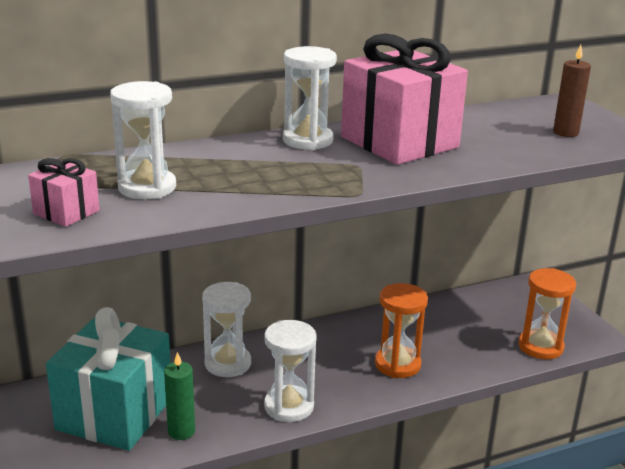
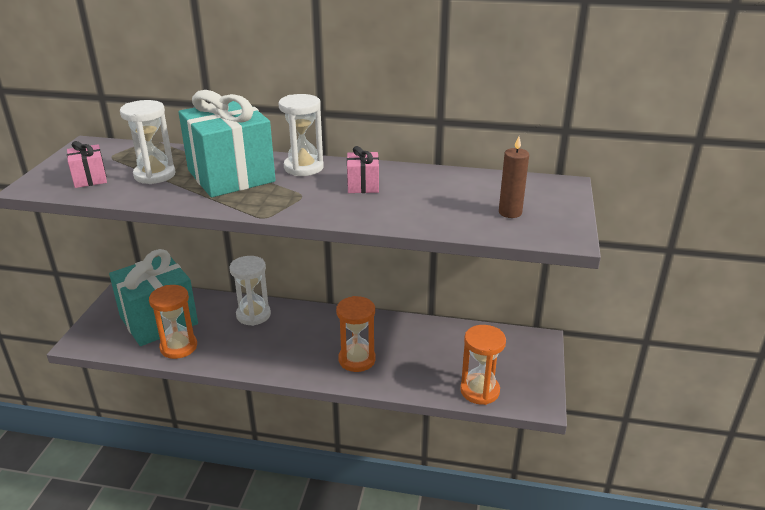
camera: 35 degrees right, 5 degrees up
green candle [164,352,195,440] -> orange hourglass [149,285,197,359]
white hourglass [264,320,317,422] -> none
pink gift [341,34,468,165] -> pink gift [347,146,379,193], size x0.45
none -> turquoise gift [178,90,276,197]

